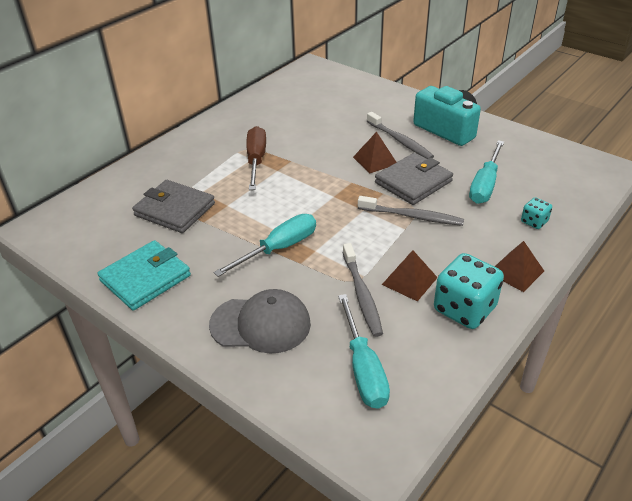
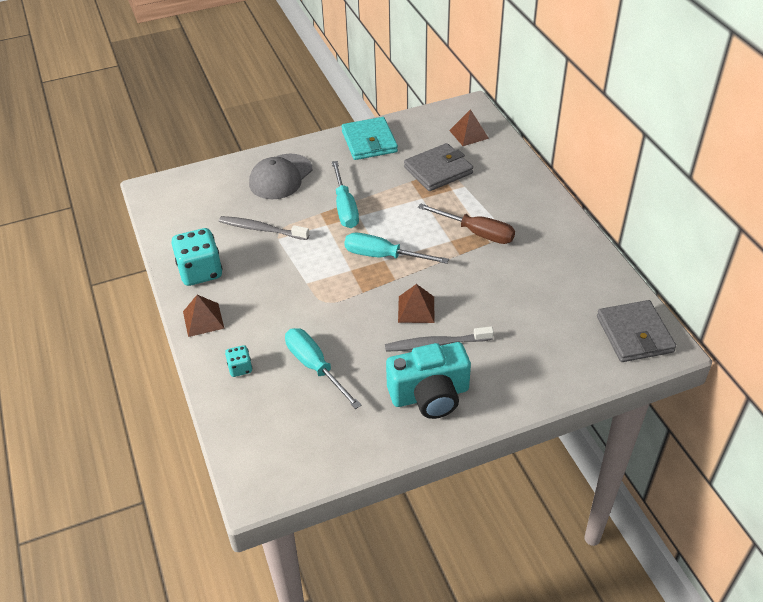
camera: 120 degrees right, 5 degrees up
turquoise screwdriver [338,294,390,409] -> turquoise screwdriver moved to [344,233,449,264]
grey toothbrush [358,196,464,226] -> none
grey wallet [375,153,453,205] -> grey wallet moved to [597,300,676,362]
brown pyramid [382,250,438,302] -> brown pyramid moved to [449,109,489,146]

